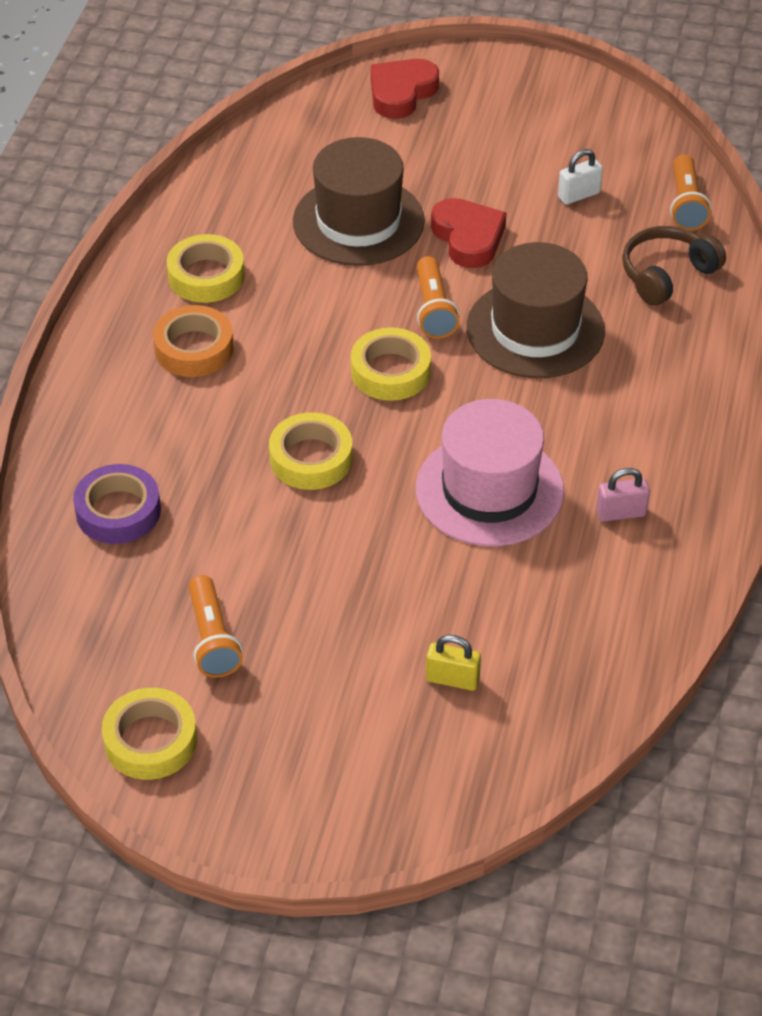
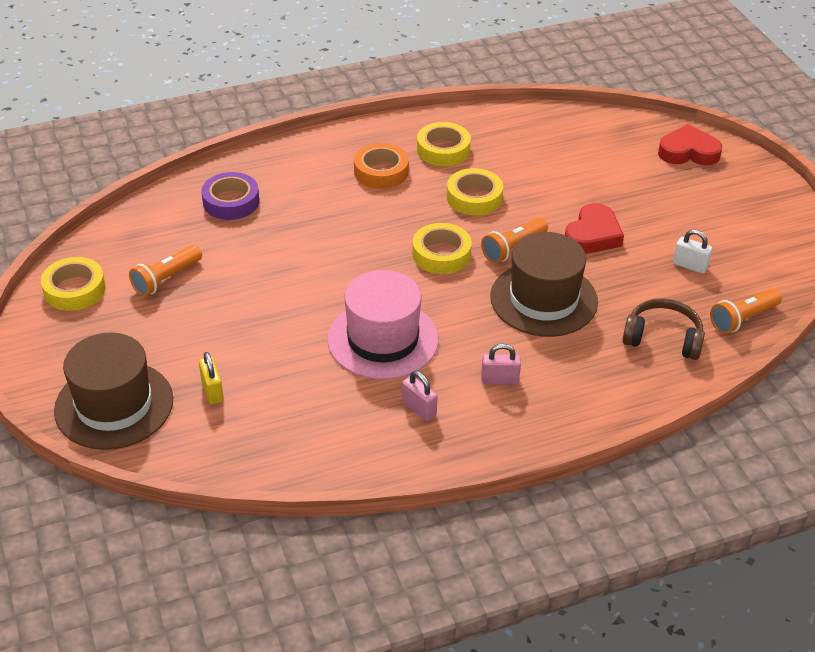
camera: 55 degrees right, 5 degrees down
yellow tape [269,412,352,490] -> yellow tape moved to [447,168,503,216]
brown hat [293,137,425,266] -> brown hat moved to [54,333,173,450]
none -> pink padlock [481,344,521,385]

